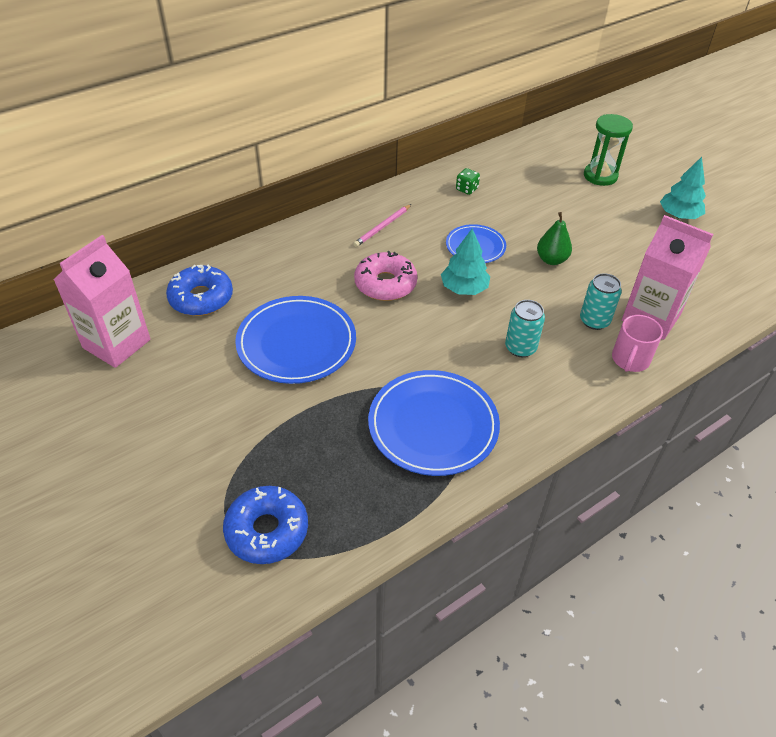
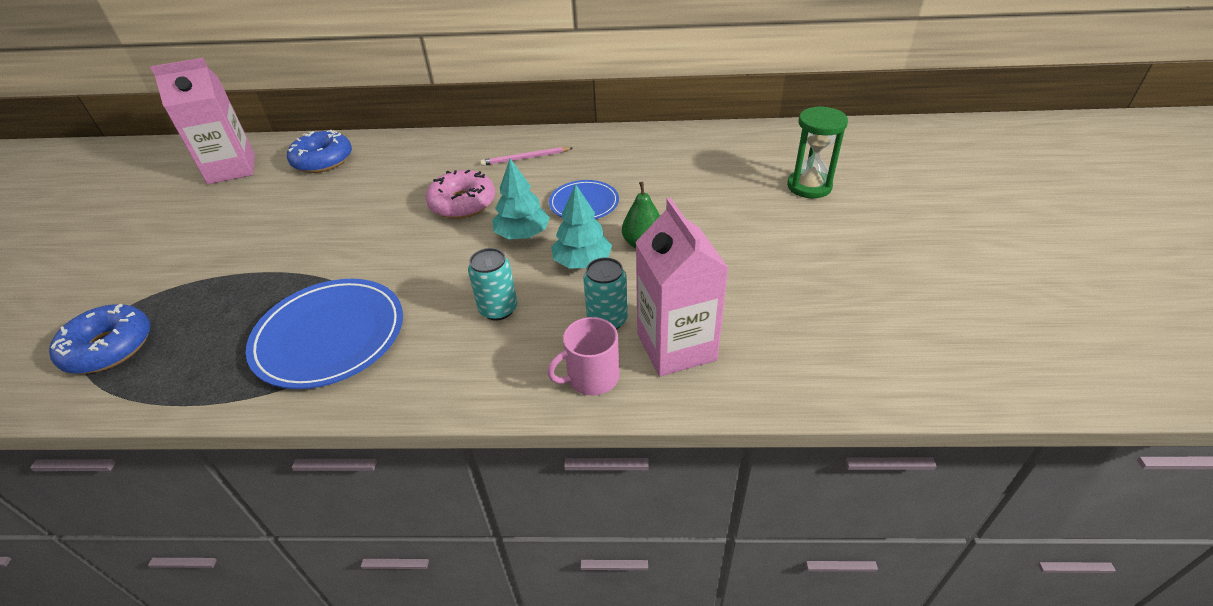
camera: 40 degrees right, 5 degrees down
blue plate [235,296,356,384] -> none
green dice [456,168,480,195] -> none
turquoise tree [660,157,706,219] -> turquoise tree moved to [551,184,612,268]

